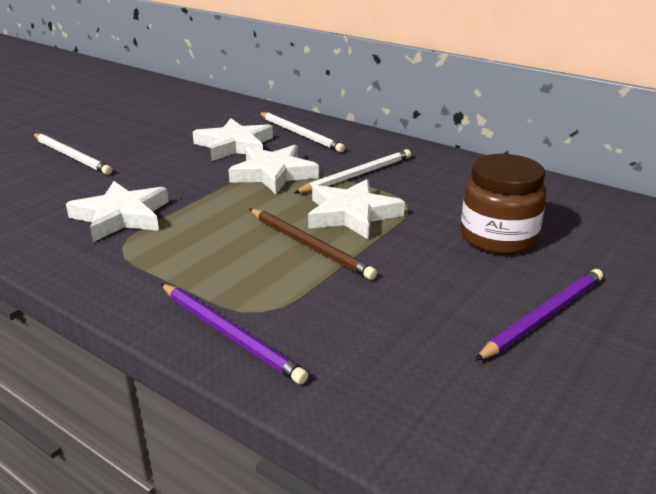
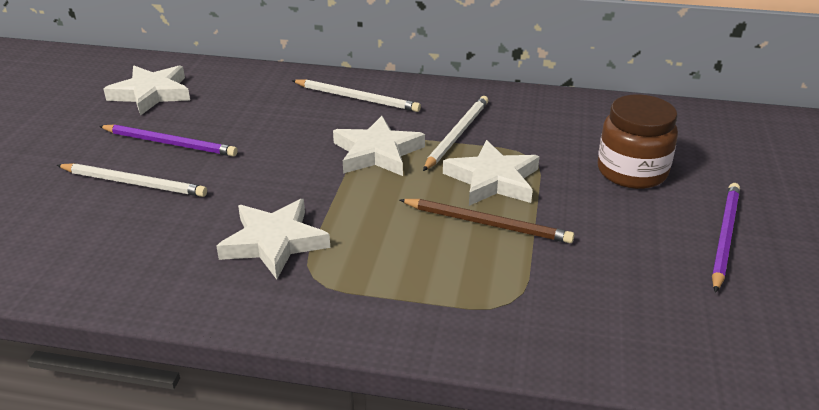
camera: 25 degrees left, 5 degrees up
purple pencil [161,284,308,384] -> purple pencil moved to [99,124,238,157]
white star [193,118,273,161] -> white star moved to [104,65,190,116]

